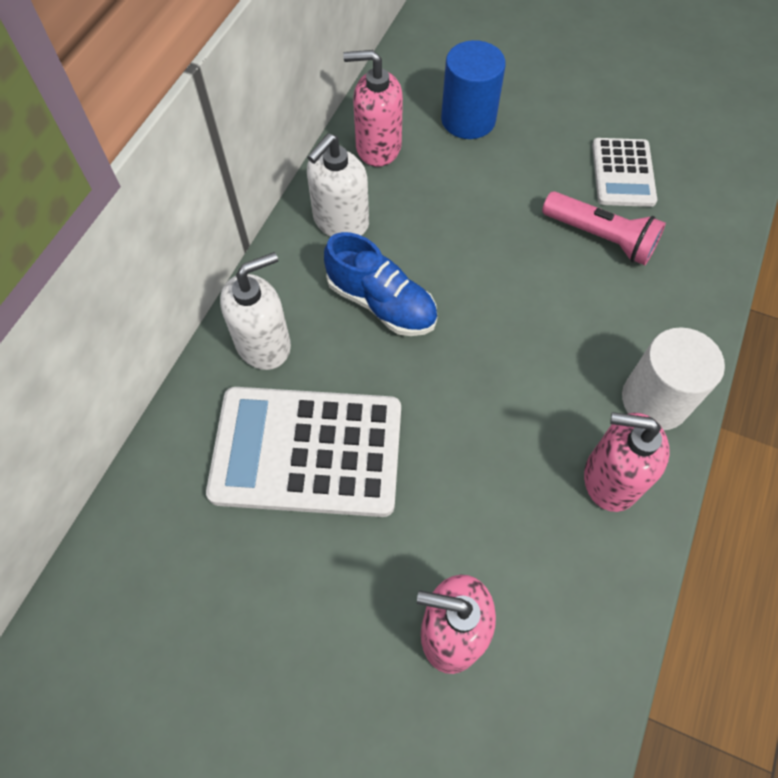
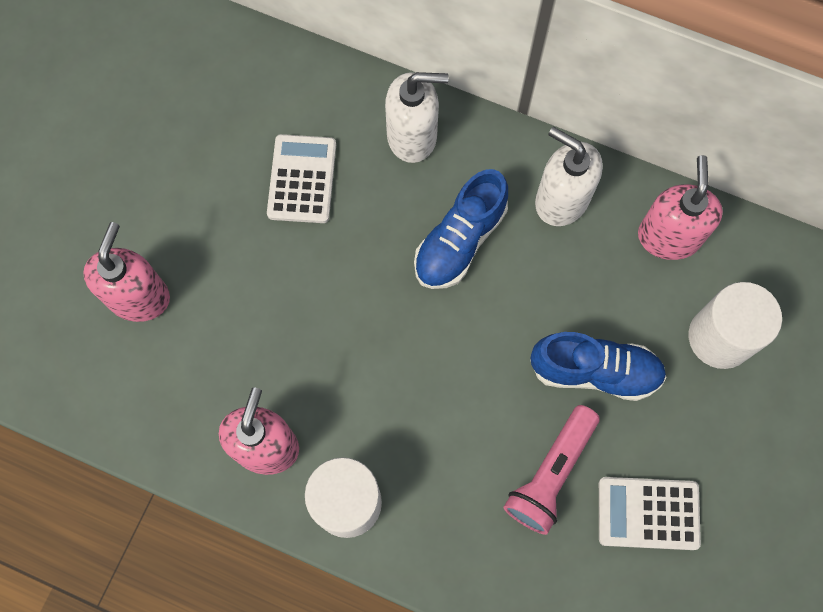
camera: 90 degrees right, 10 degrees up
white calculator [206,387,401,517] -> white calculator [267,134,336,223], size x0.56
white soap dispenser [220,252,291,370] -> white soap dispenser turned 60 degrees counterclockwise [385,72,449,163]
blue cylinder [441,40,506,139] -> white cylinder [689,282,782,369]
none -> blue shoe [530,332,667,401]

